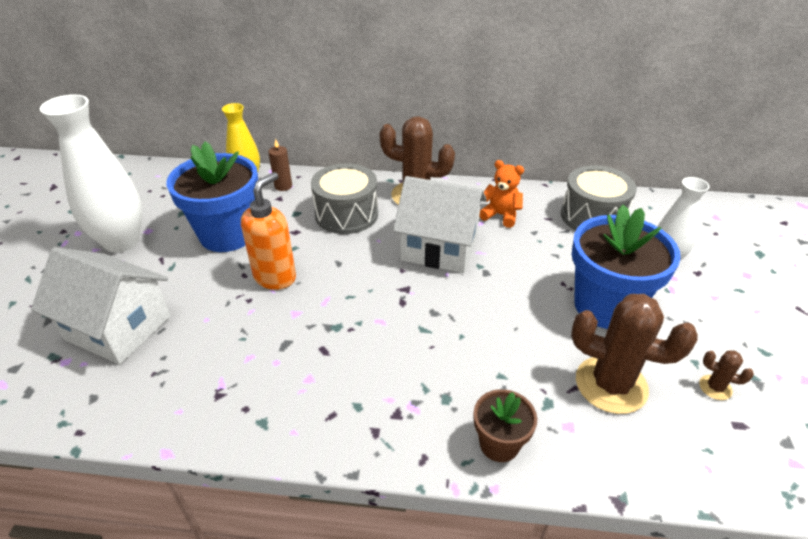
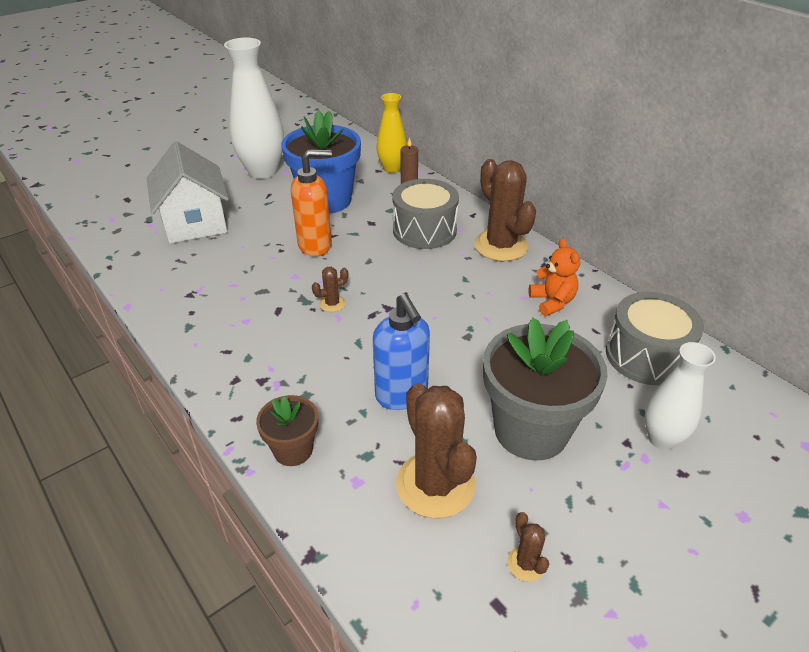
camera: 45 degrees right, 0 degrees up
white house [393,176,487,273] -> none
blue flower pot [572,204,681,329] -> grey flower pot [483,317,608,461]
none -> brown cactus [312,267,348,312]
none -> blue soap dispenser [373,293,430,410]

